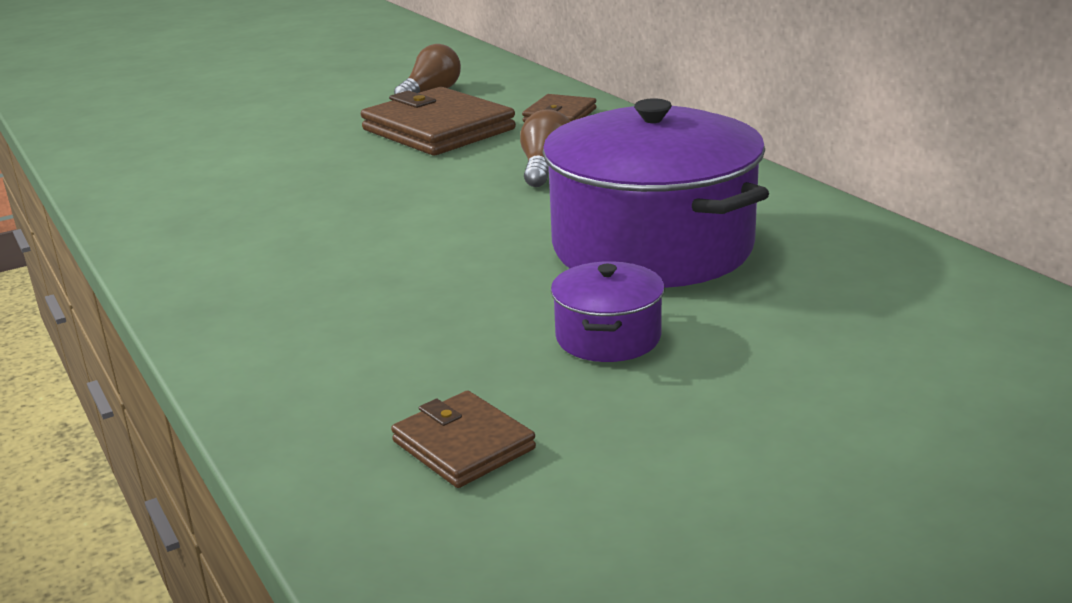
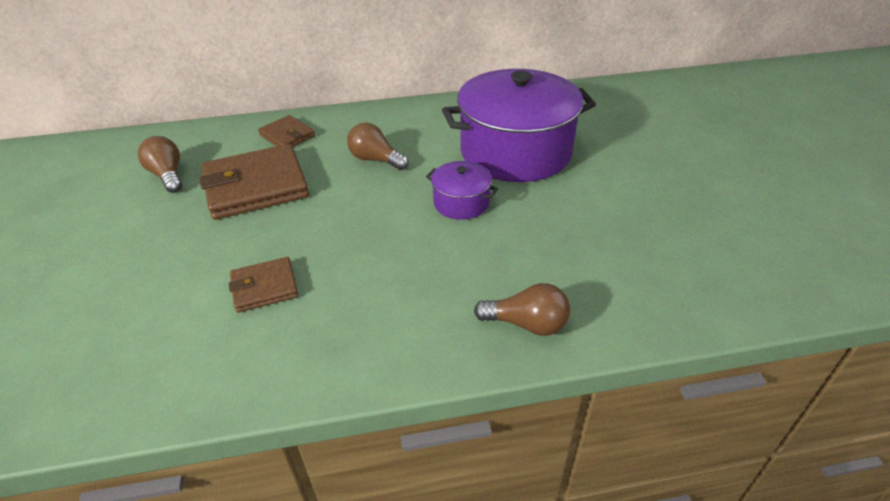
camera: 70 degrees left, 15 degrees up
brown wallet [391,390,536,488] -> brown wallet moved to [229,257,298,313]
purple pot [551,261,665,362] -> purple pot moved to [426,161,498,220]
none -> brown light bulb [474,283,570,336]

